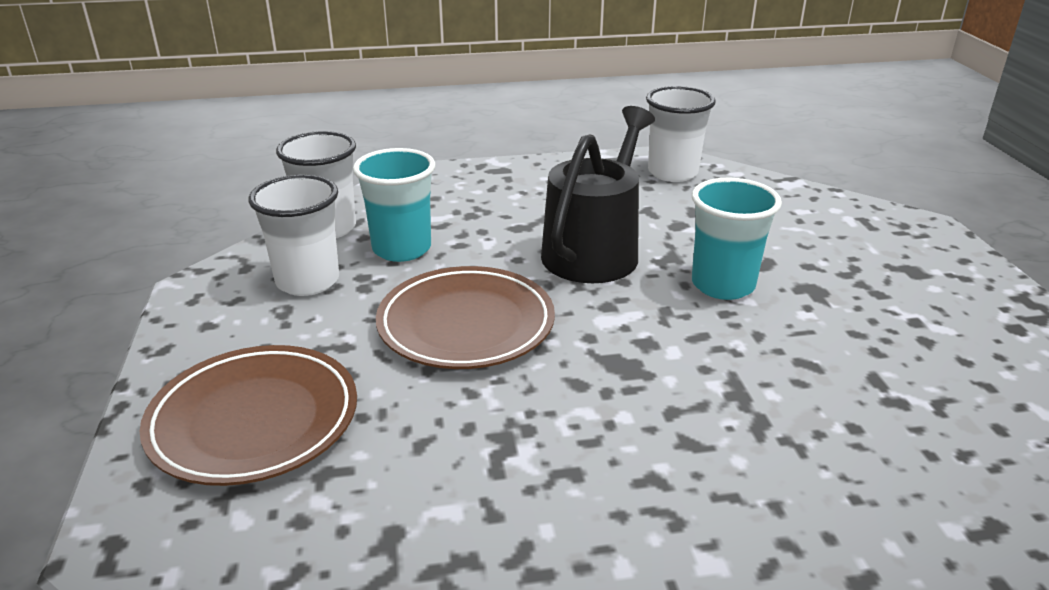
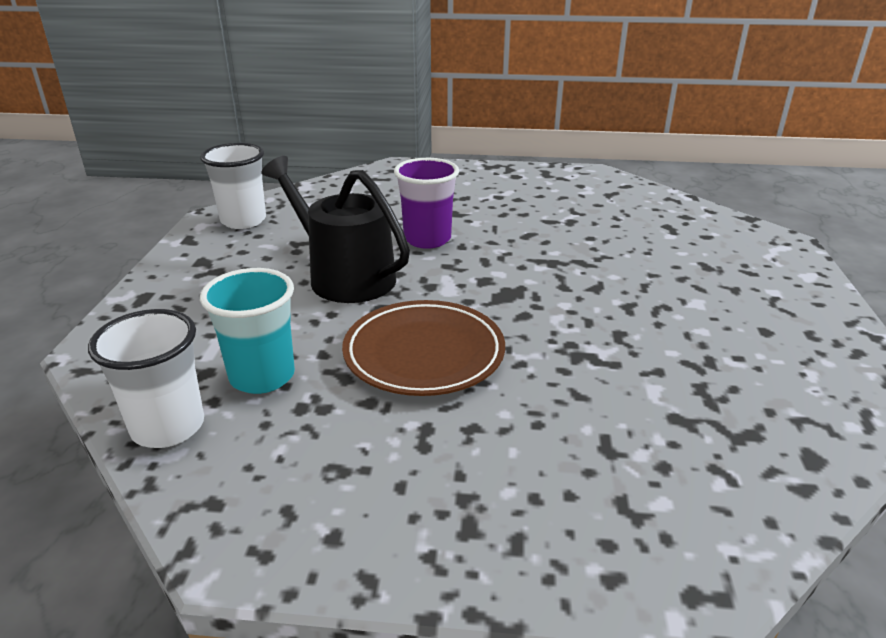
camera: 75 degrees left, 0 degrees up
brown plate [139,345,357,486] -> none
white cup [248,175,339,296] -> none
turquoise cup [692,178,782,300] -> purple cup [394,158,459,249]

